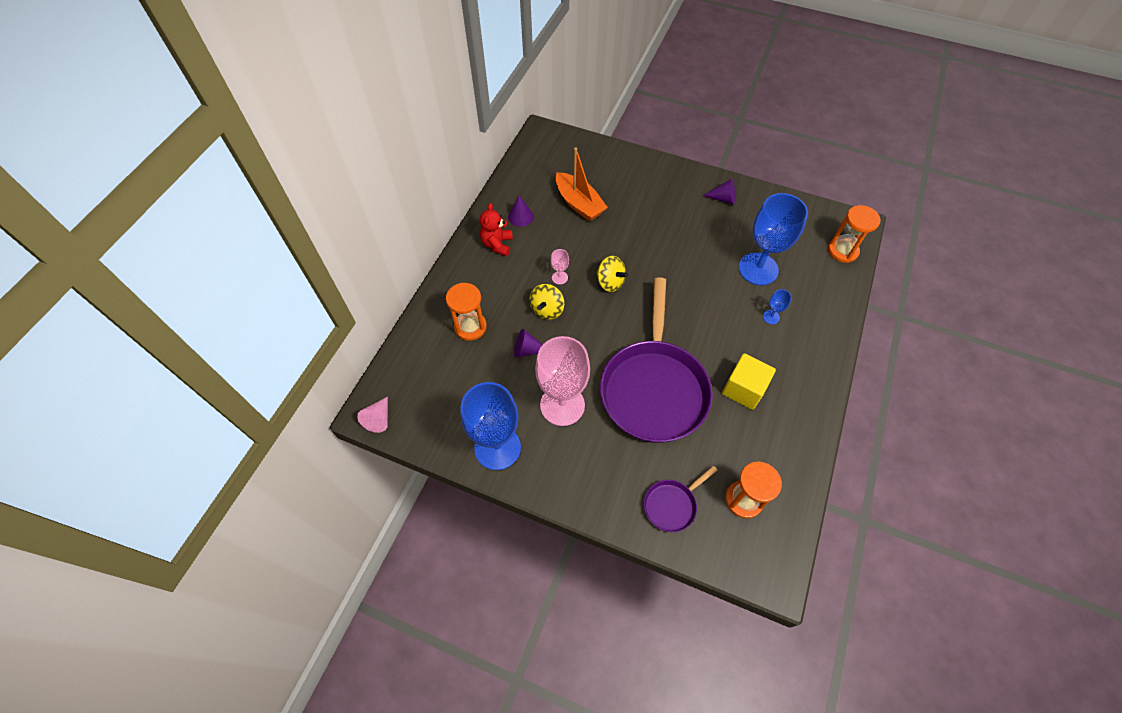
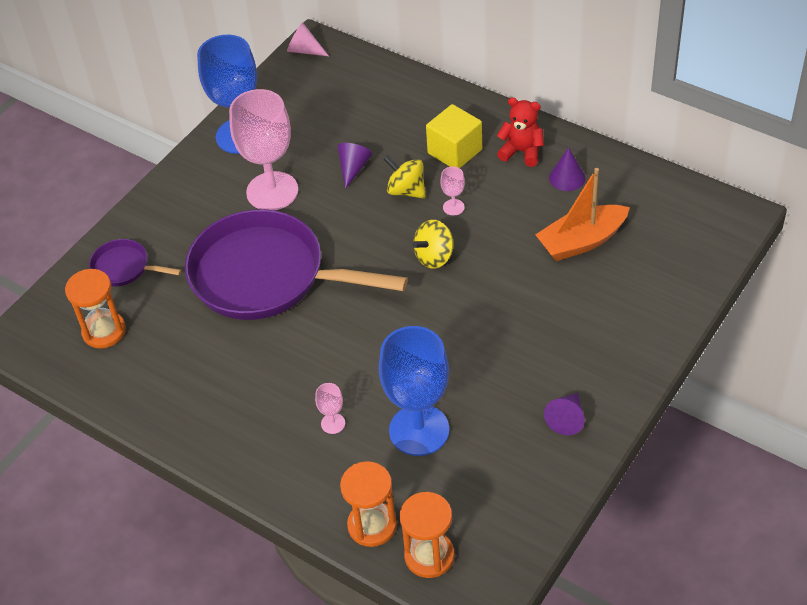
camera: 105 degrees right, 10 degrees down
orange hourglass [446,283,487,341] -> orange hourglass moved to [340,461,397,547]
purple pan [644,466,717,532] -> purple pan turned 45 degrees counterclockwise [89,239,182,286]
yellow cube [722,353,776,410] -> yellow cube moved to [426,104,482,168]
blue goblet [763,289,792,324] -> pink goblet [315,383,345,434]

